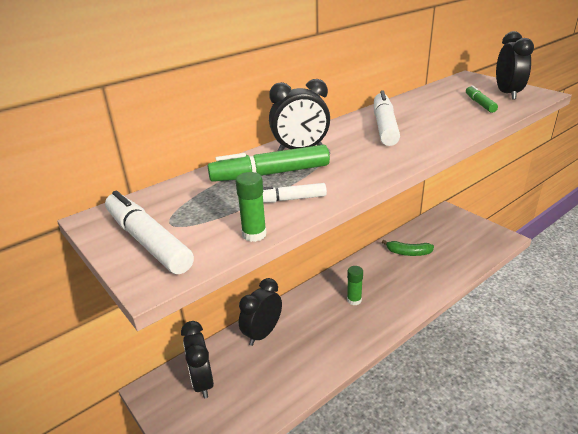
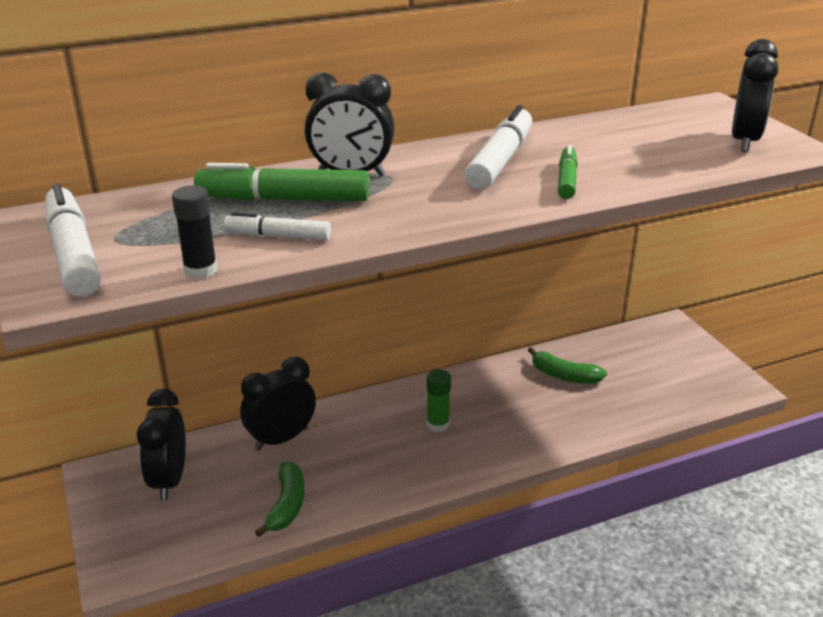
camera: 15 degrees right, 0 degrees up
green glue stick [235,172,267,242] -> black glue stick [172,185,217,279]
green marker [466,85,498,113] -> green marker moved to [558,145,578,199]
none -> green banana [255,462,304,537]

